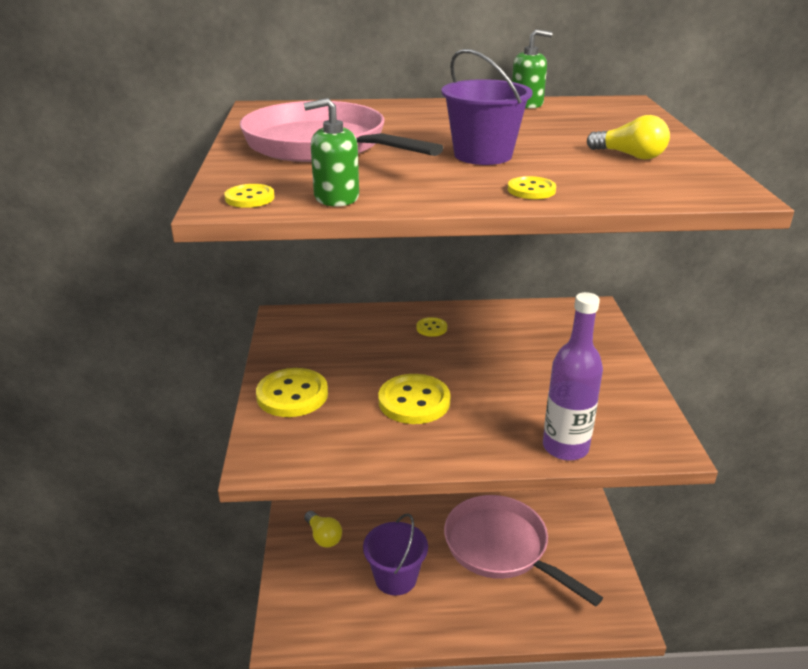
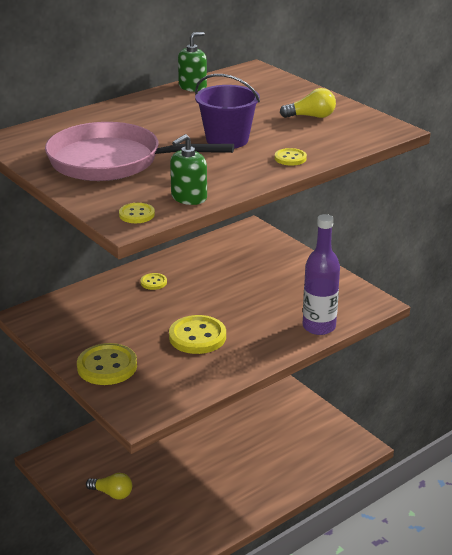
camera: 35 degrees left, 0 degrees up
purple bucket [363,513,428,596] -> none
pink pan [444,495,603,607] -> none

